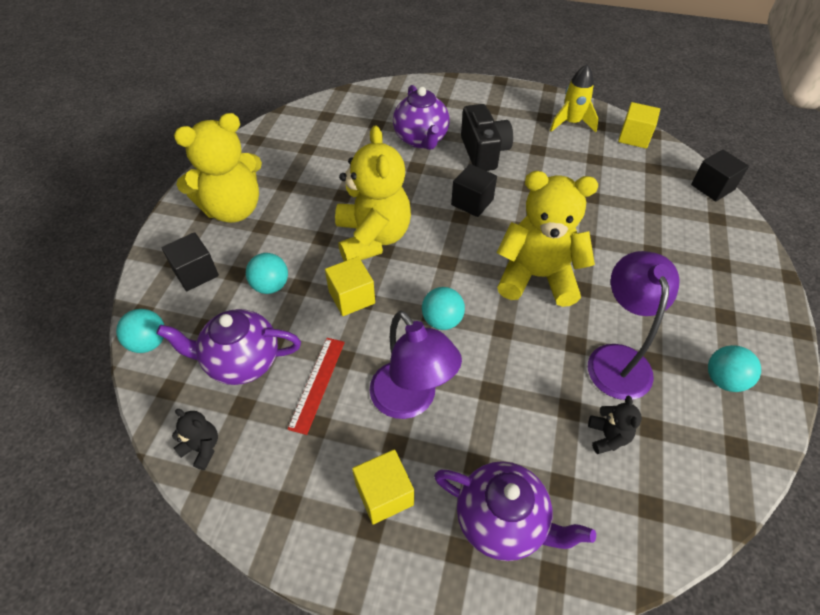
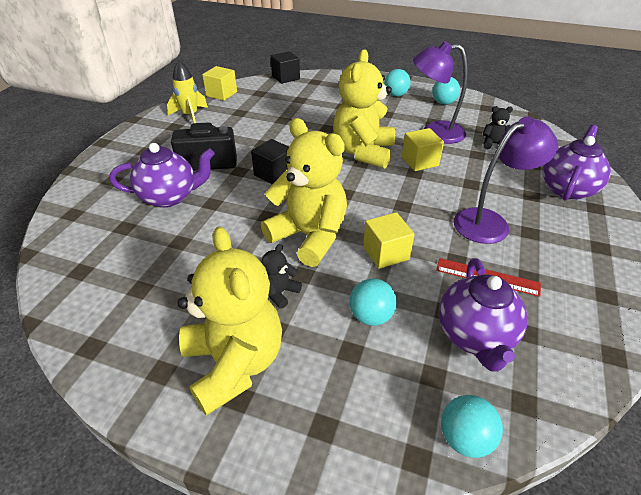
camera: 85 degrees left, 10 degrees down
black cube [161,232,219,291] -> none
black teddy bear [172,409,218,470] -> black teddy bear moved to [261,244,302,309]
yellow teddy bear [335,126,411,261] -> yellow teddy bear turned 45 degrees clockwise [261,118,347,267]
yellow cube [352,449,414,525] -> yellow cube moved to [402,128,444,171]
turquoise ball [422,287,465,330] -> turquoise ball moved to [384,69,411,97]

